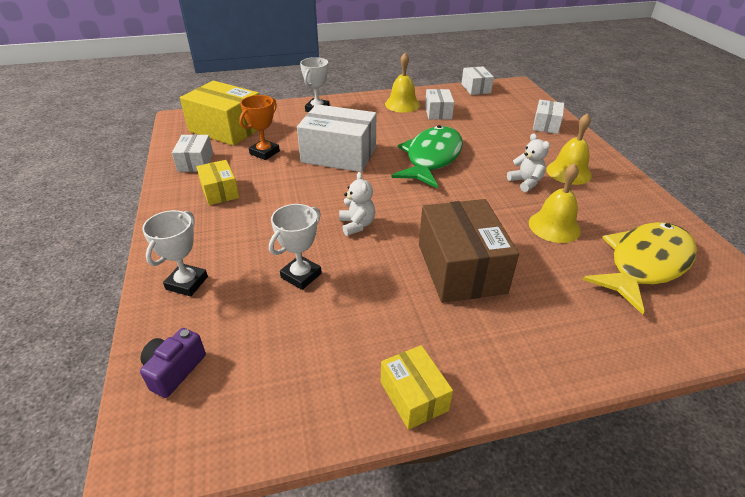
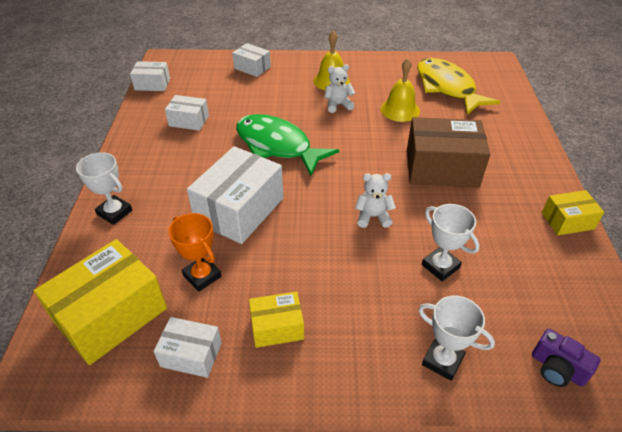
camera: 75 degrees left, 5 degrees up
yellow bell [385,53,420,113] -> none

